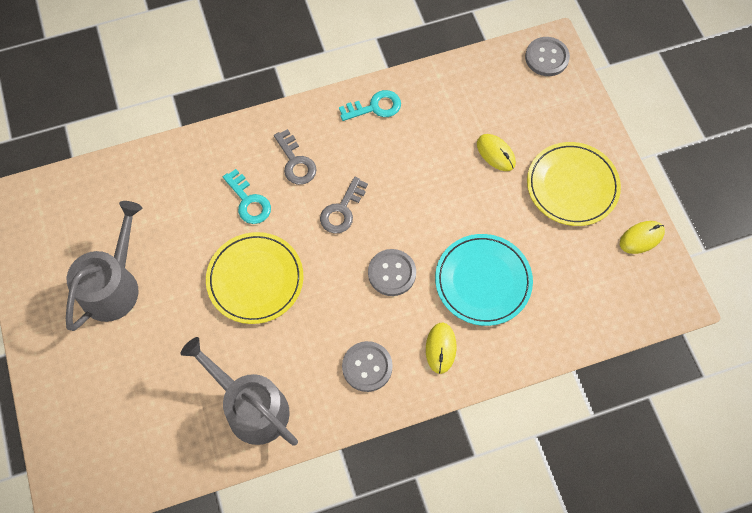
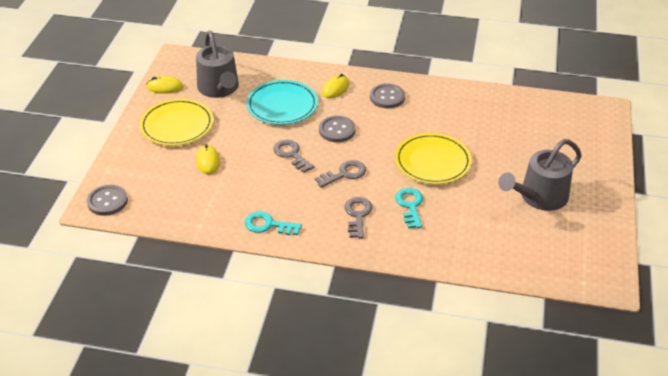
camera: 150 degrees left, 25 degrees down
grey watering can [180,337,298,446] -> grey watering can moved to [196,30,239,98]
none -> grey key [273,140,314,173]

